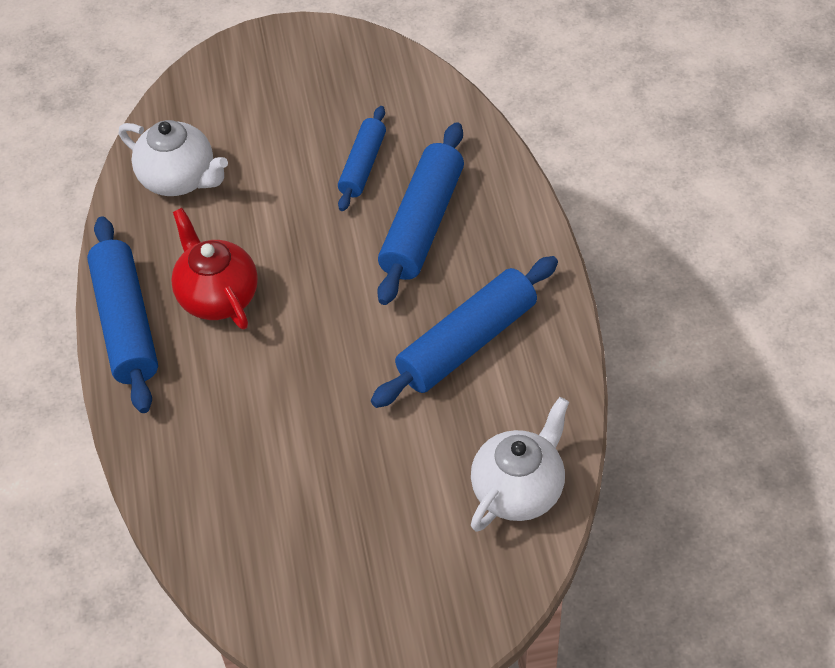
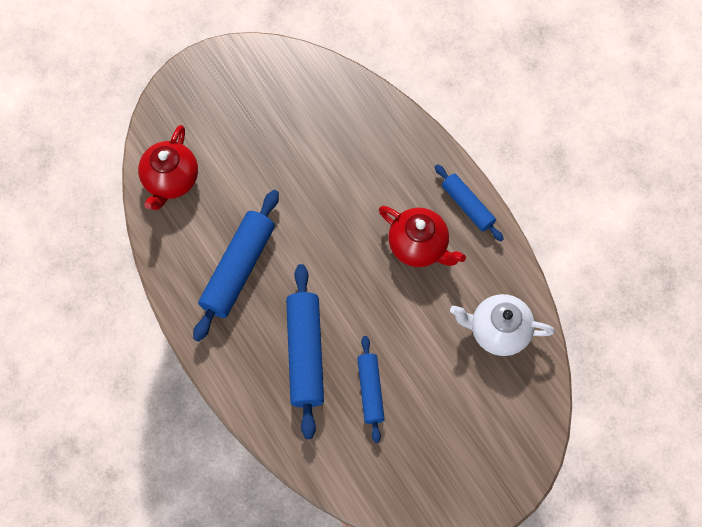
camera: 155 degrees right, 15 degrees up
blue rolling pin [87,216,158,413] -> blue rolling pin [435,164,504,241], size x0.60
white teapot [471,397,569,532] -> red teapot [138,125,198,210]

